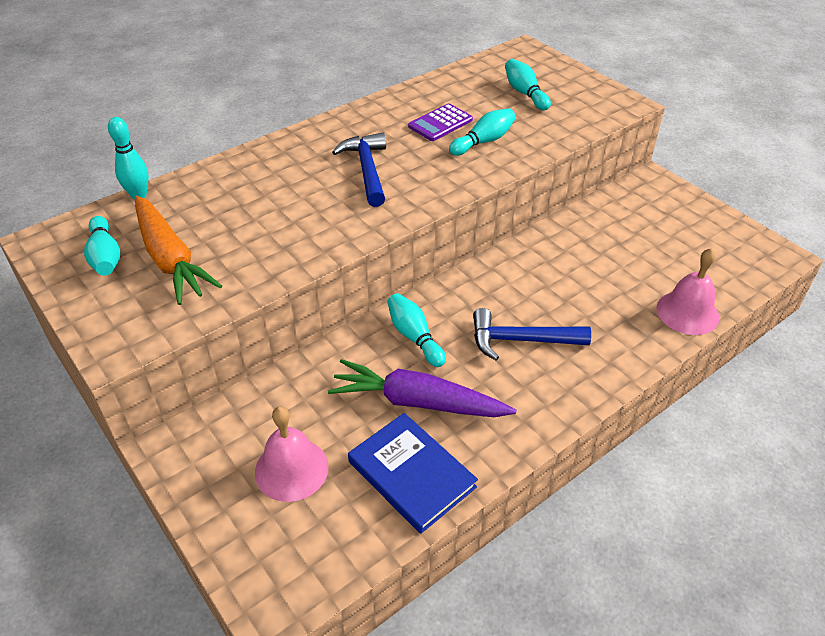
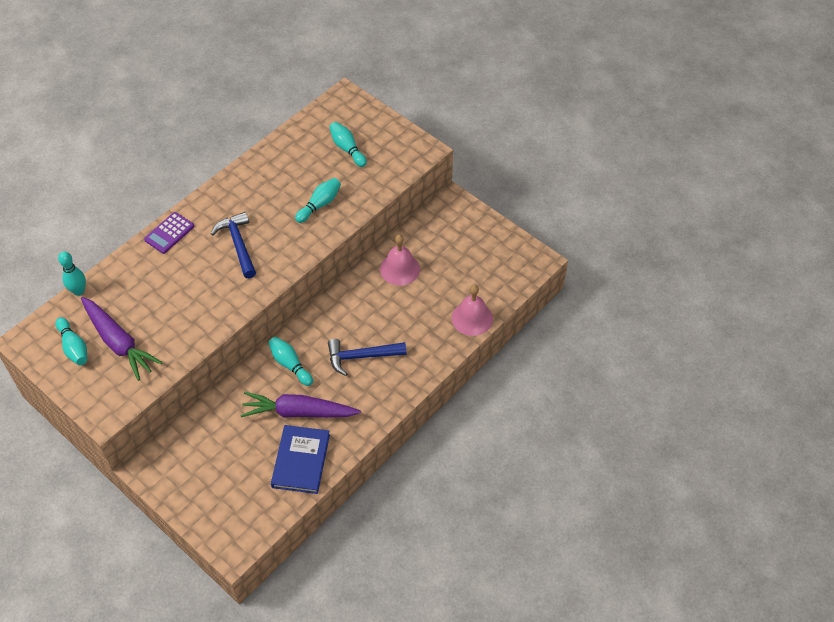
camera: 10 degrees left, 10 degrees up
orange carrot [135,196,222,305] -> purple carrot [81,297,163,381]
pink bell [255,407,329,502] -> pink bell moved to [380,235,420,286]
blue book [348,413,478,534] -> blue book turned 60 degrees clockwise [271,425,330,494]
purple calculator [408,103,473,141] -> purple calculator moved to [144,212,194,254]

